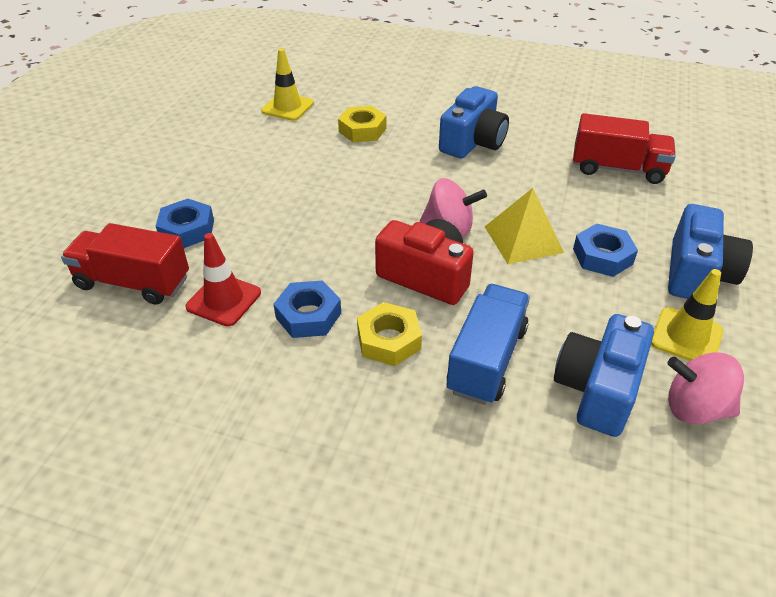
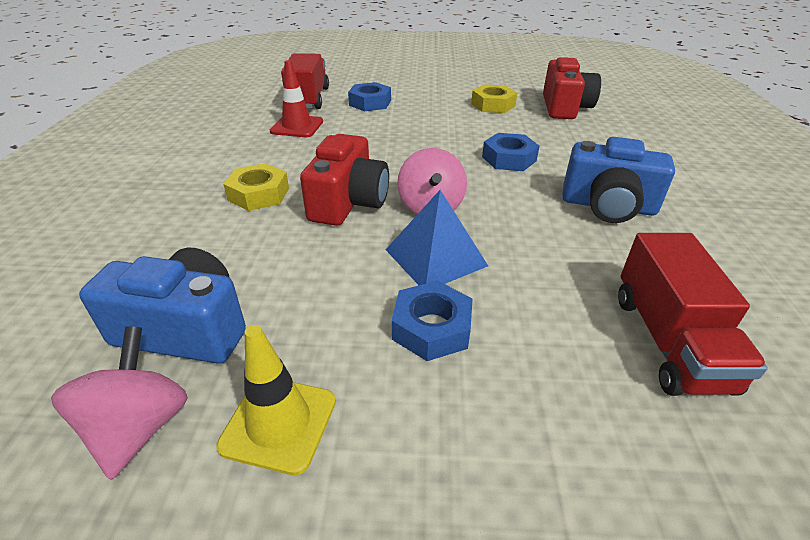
camera: 75 degrees right, 5 degrees down
yellow traffic cone [261,49,314,121] -> red camera [543,57,601,119]
blue nut [274,280,341,338] -> blue nut moved to [482,133,540,171]
yellow nut [338,106,386,142] -> yellow nut moved to [471,84,517,113]
blue truck [446,284,530,405] -> none
yellow pyramid [485,188,564,264] -> blue pyramid [386,190,488,285]
blue camera [668,204,753,299] -> none

